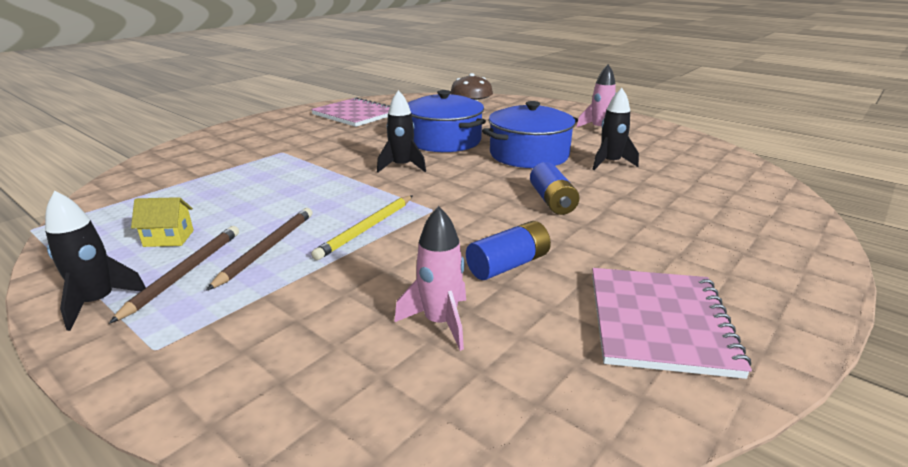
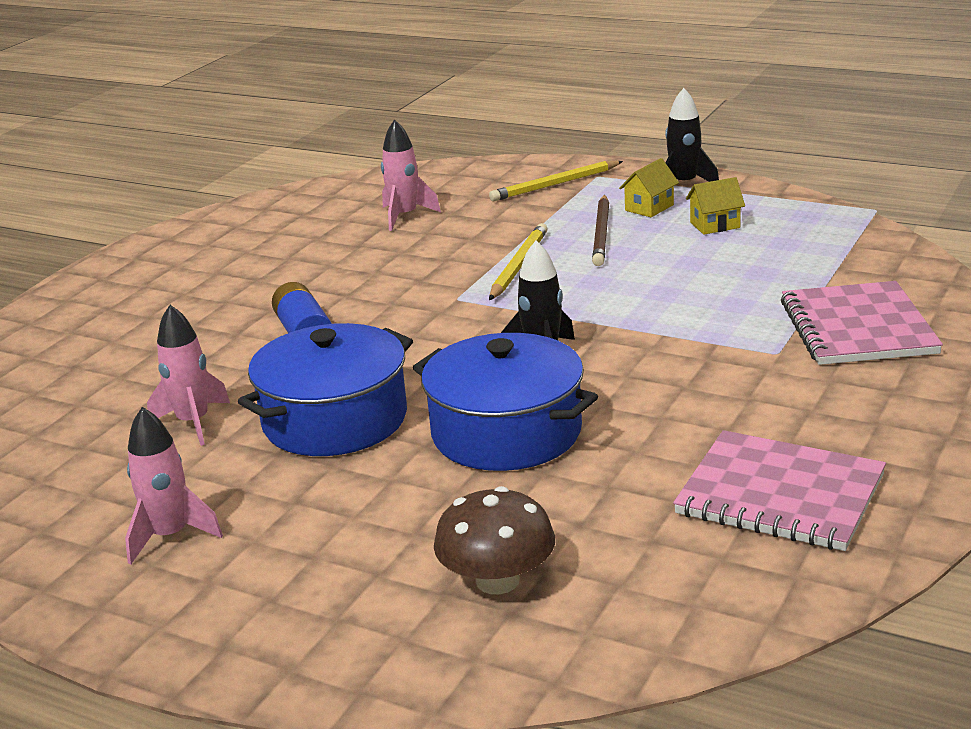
camera: 170 degrees right, 0 degrees up
brown pencil [109,226,239,324] -> yellow house [619,158,679,217]
blue battery [466,221,551,280] -> none
black rocket [592,88,639,170] -> pink rocket [147,305,230,446]
pink notebook [592,268,752,379] -> pink notebook moved to [781,281,943,365]
none -> yellow pencil [489,161,623,201]

